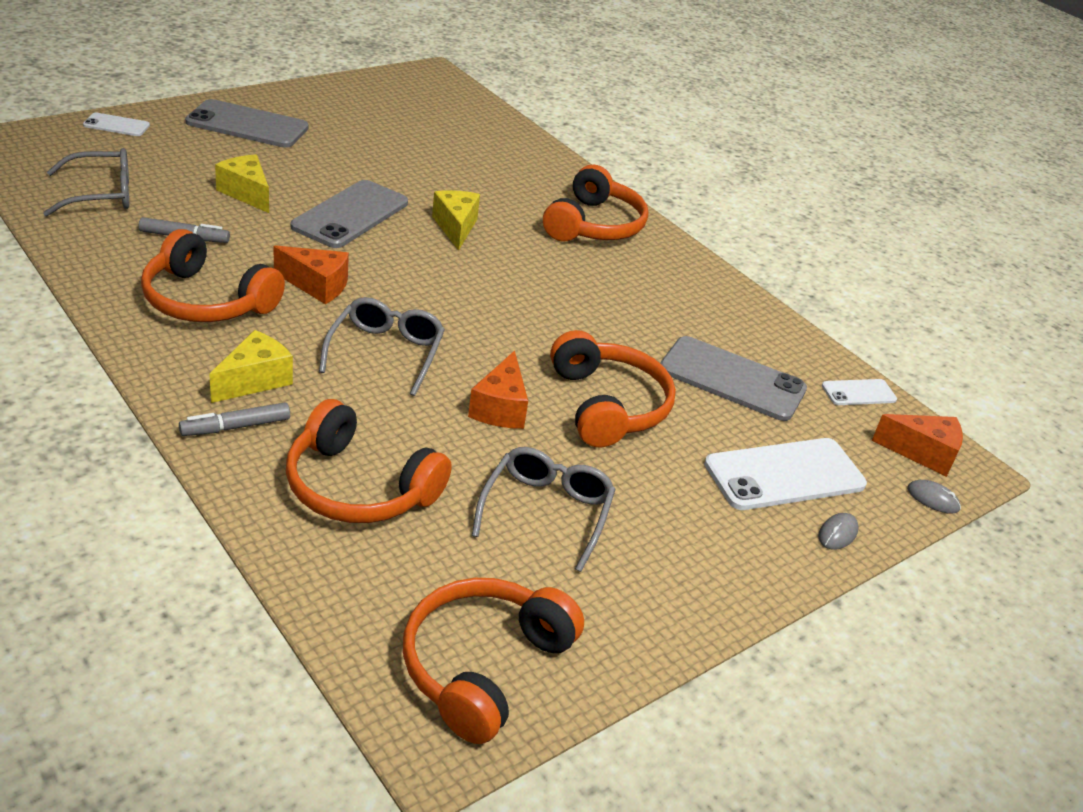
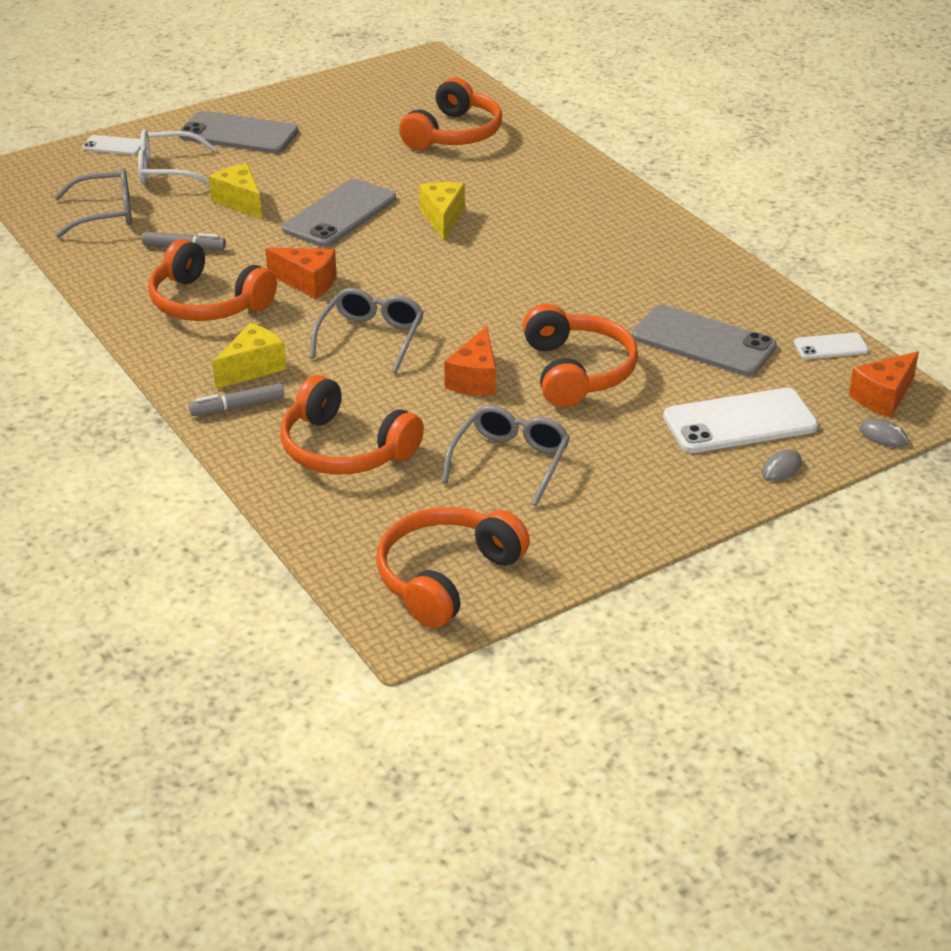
camera: 10 degrees right, 0 degrees up
orange headphones [543,165,648,242] -> orange headphones moved to [399,78,502,150]
orange cheese [872,414,963,477] -> orange cheese turned 120 degrees clockwise [849,351,919,418]
none -> white glasses [138,129,216,186]

